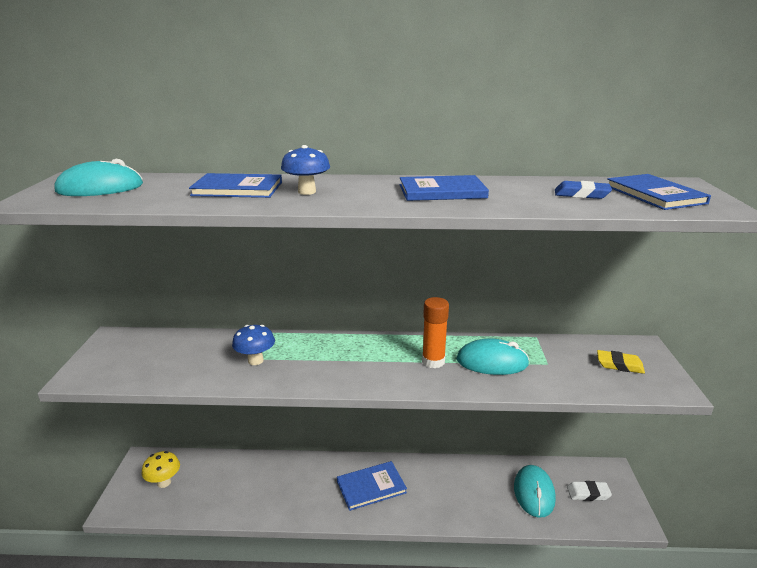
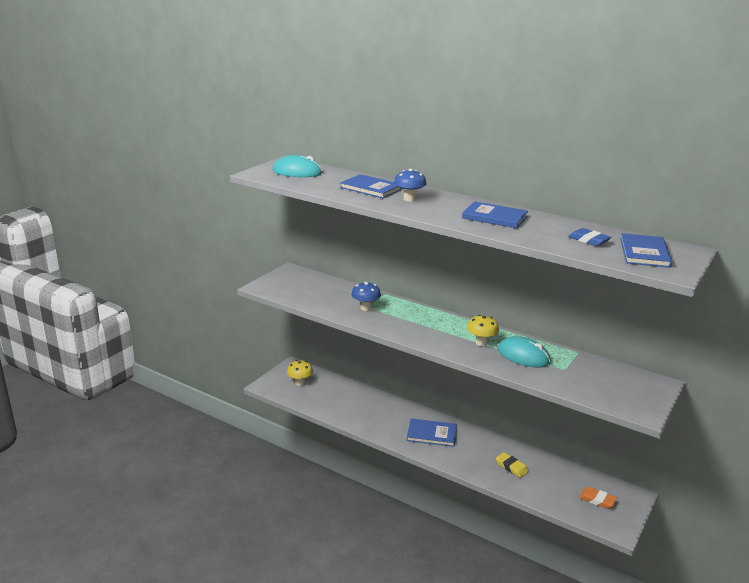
camera: 30 degrees right, 0 degrees up
orange glue stick [422,297,449,368] -> yellow mushroom [467,315,499,346]
turquoise mouse [514,465,556,518] -> none
white eraser [567,481,612,501] -> orange eraser [579,487,617,509]
yellow eraser [597,350,645,374] -> yellow eraser moved to [496,452,529,478]

